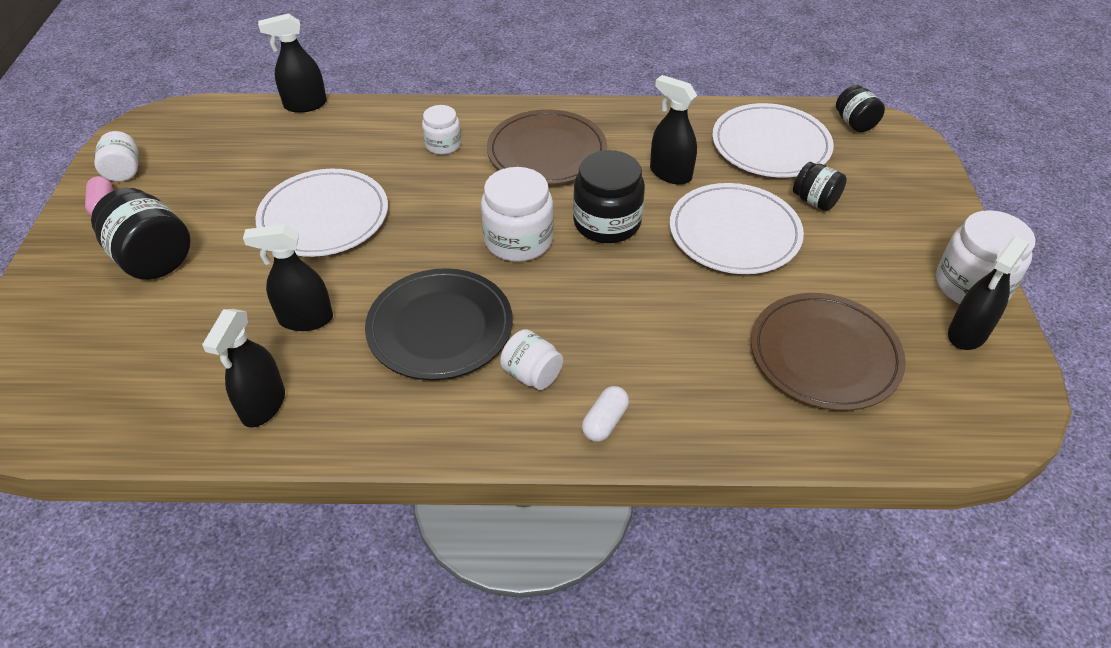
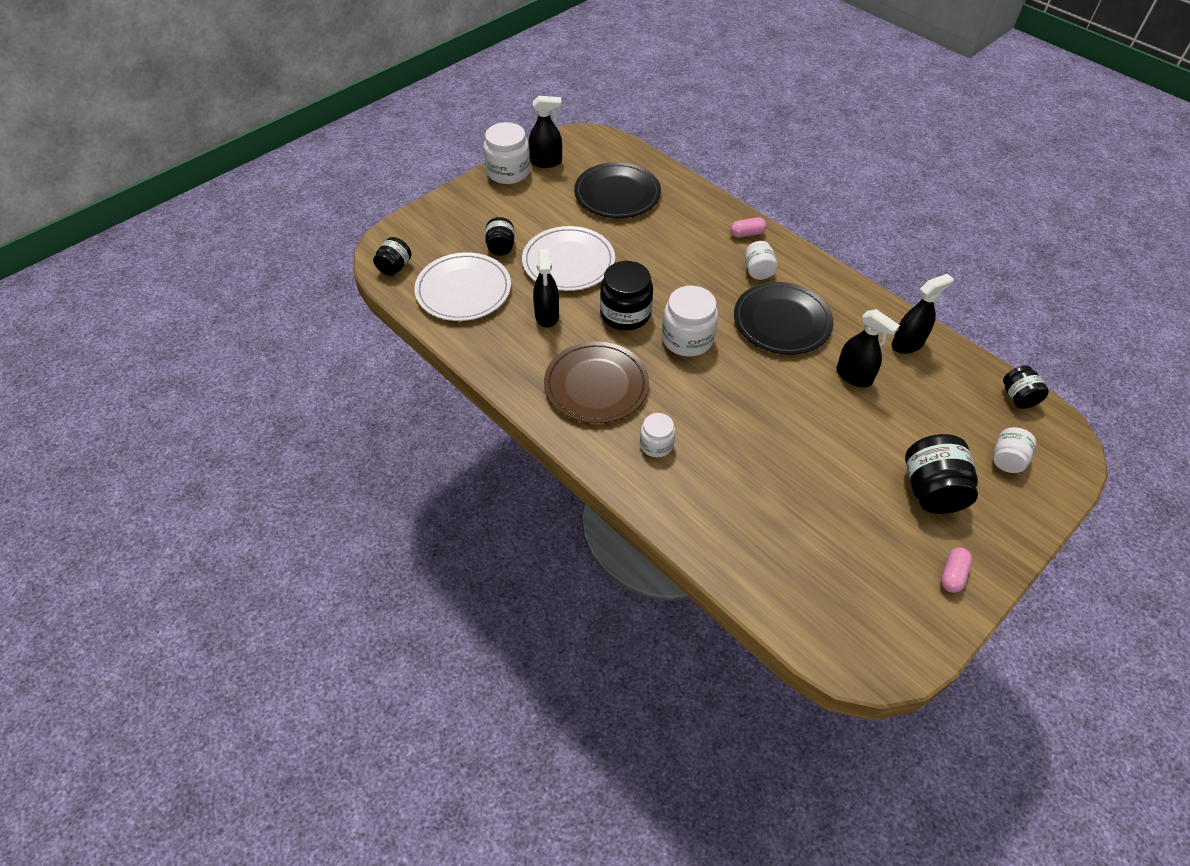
camera: 135 degrees left, 5 degrees up
white jar [94,131,139,182] -> white jar moved to [994,427,1036,473]
white plate [255,169,388,257] -> none
black spray bottle [258,13,327,113] -> none
white capsule [582,386,629,442] -> pink capsule [730,217,767,238]
brown plate [751,293,906,411] -> black plate [574,162,661,218]
none -> black jar [1003,365,1049,409]

